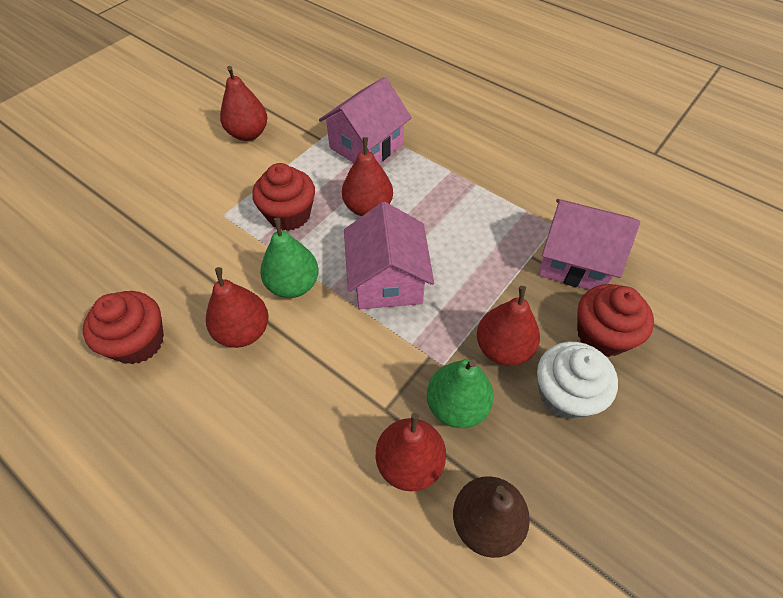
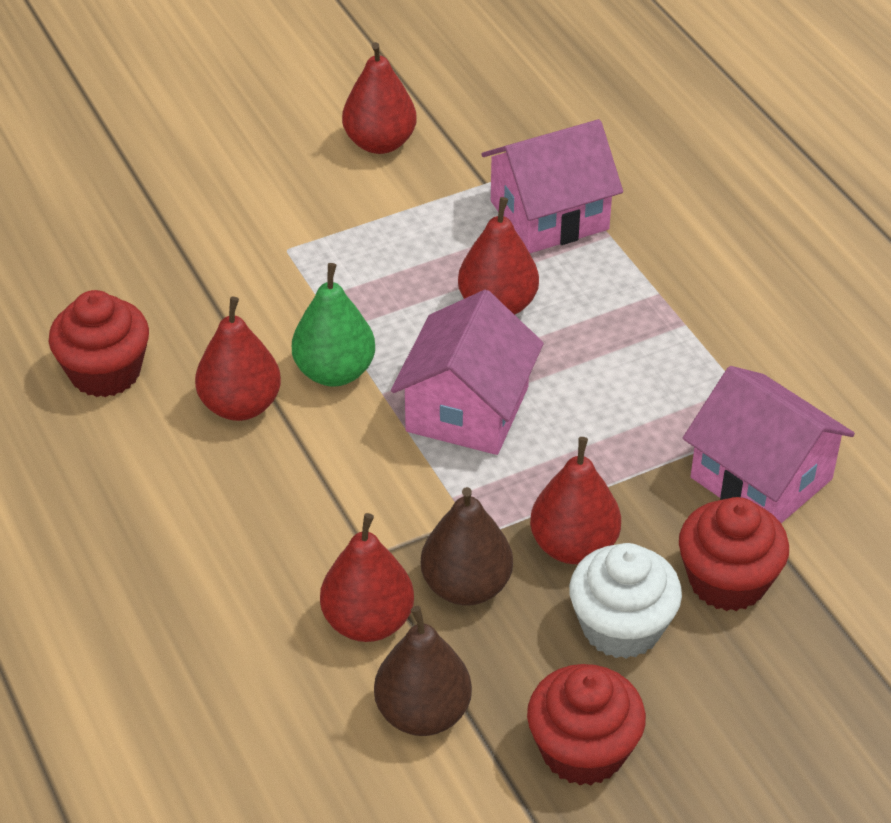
camera: 25 degrees right, 10 degrees down
red cupcake [252,163,315,231] -> red cupcake moved to [527,664,646,785]
green pear [427,359,494,428] -> brown pear [421,487,513,605]

